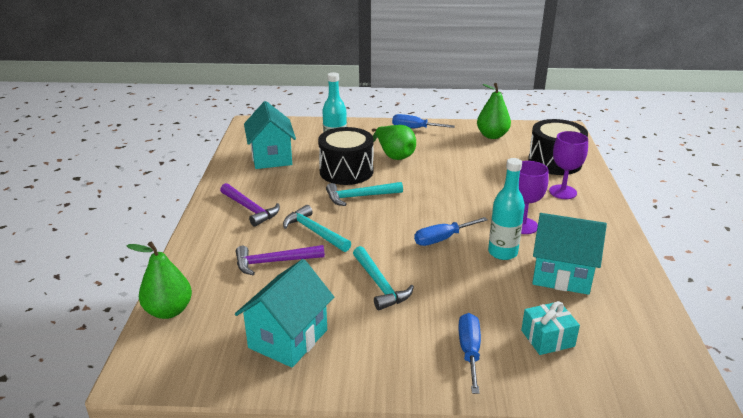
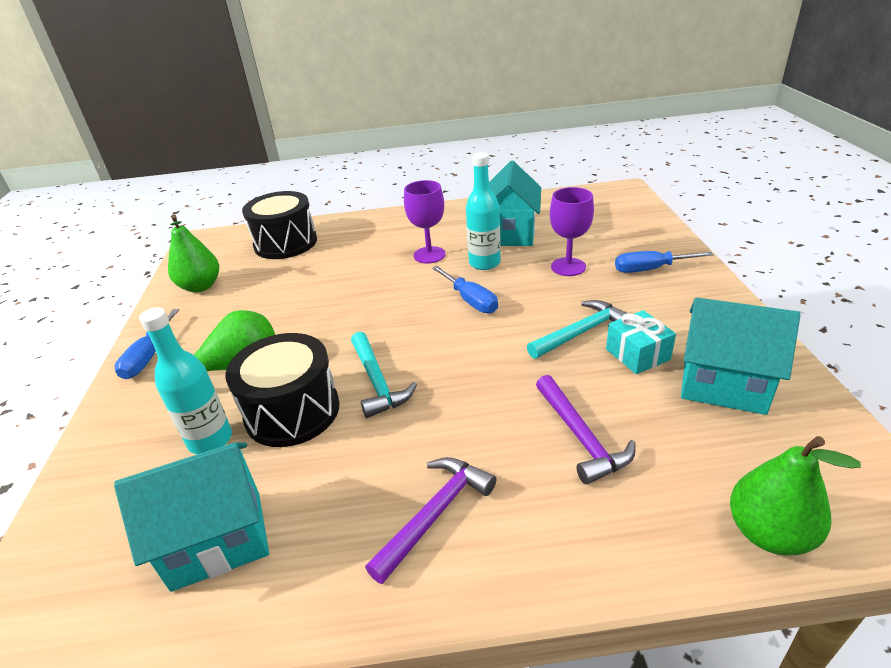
camera: 95 degrees left, 5 degrees up
turquoise hammer [283,205,351,252] -> none
turquoise gift [521,301,580,355] -> turquoise gift moved to [606,310,676,374]
purple goblet [549,131,588,199] -> purple goblet moved to [550,187,594,276]

